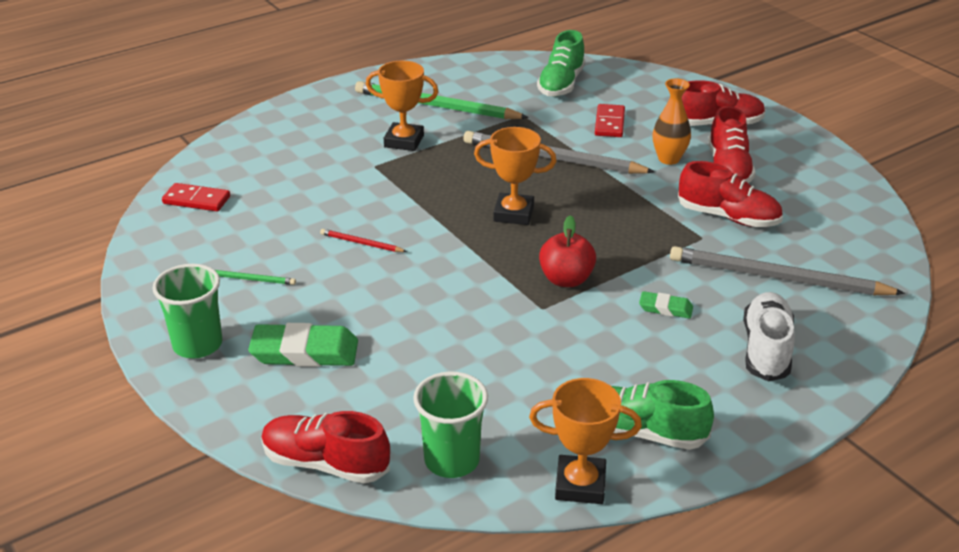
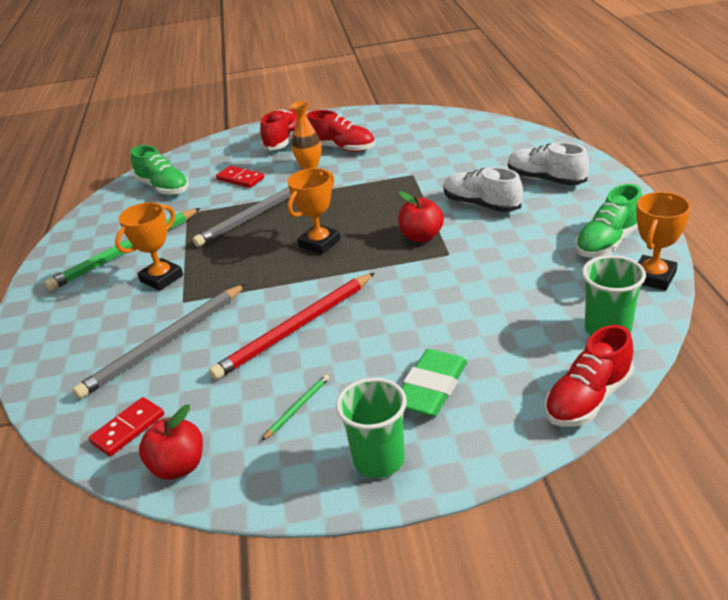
camera: 60 degrees left, 0 degrees up
red pencil [320,229,407,252] -> red pencil [209,273,375,380], size x2.31
green eraser [639,291,693,319] -> white shoe [443,167,523,212]
grey pencil [670,246,905,295] -> grey pencil moved to [72,284,246,399]
red shoe [678,161,783,227] -> none
none -> red apple [139,405,203,480]

